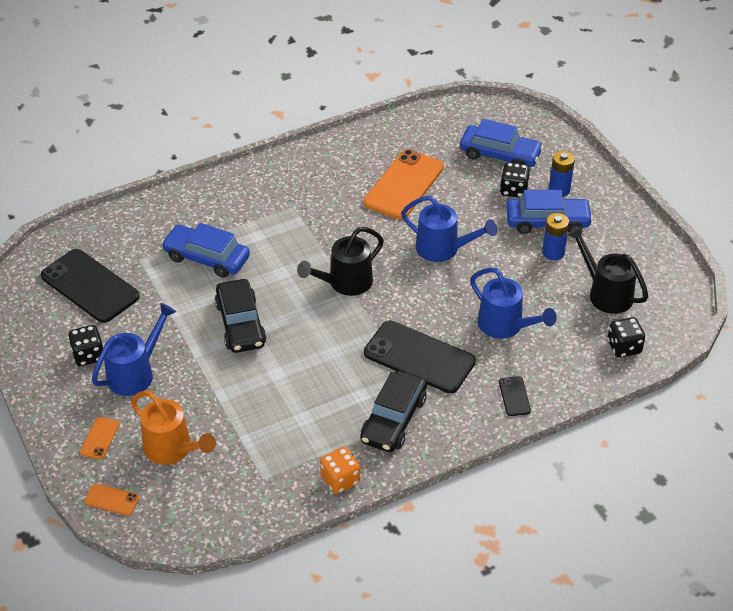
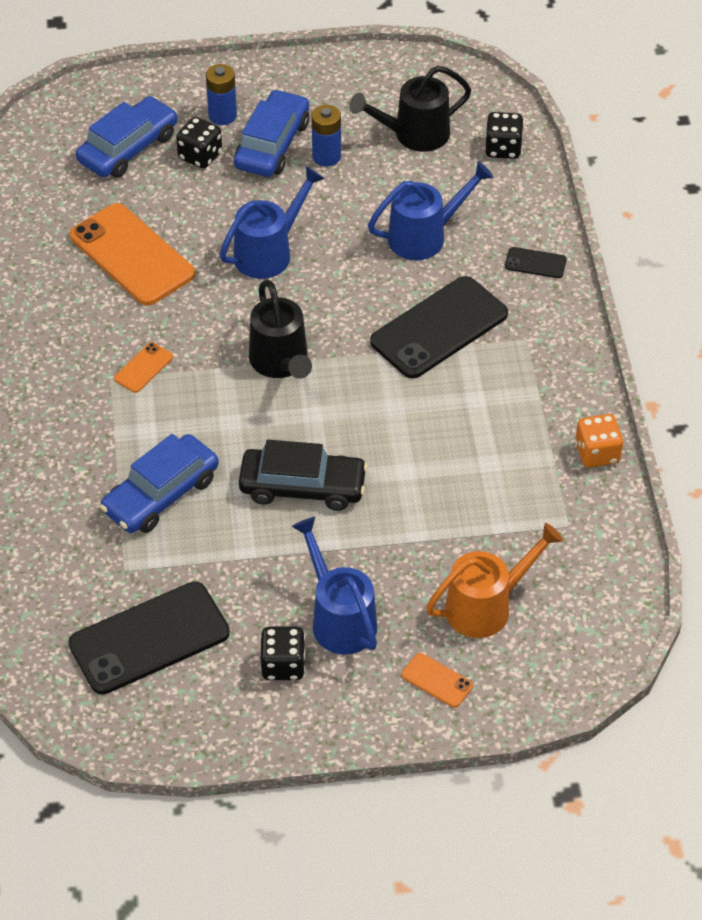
camera: 70 degrees left, 5 degrees up
orange phone [84,484,139,516] -> orange phone moved to [114,342,173,393]
black car [360,370,427,452] -> none

